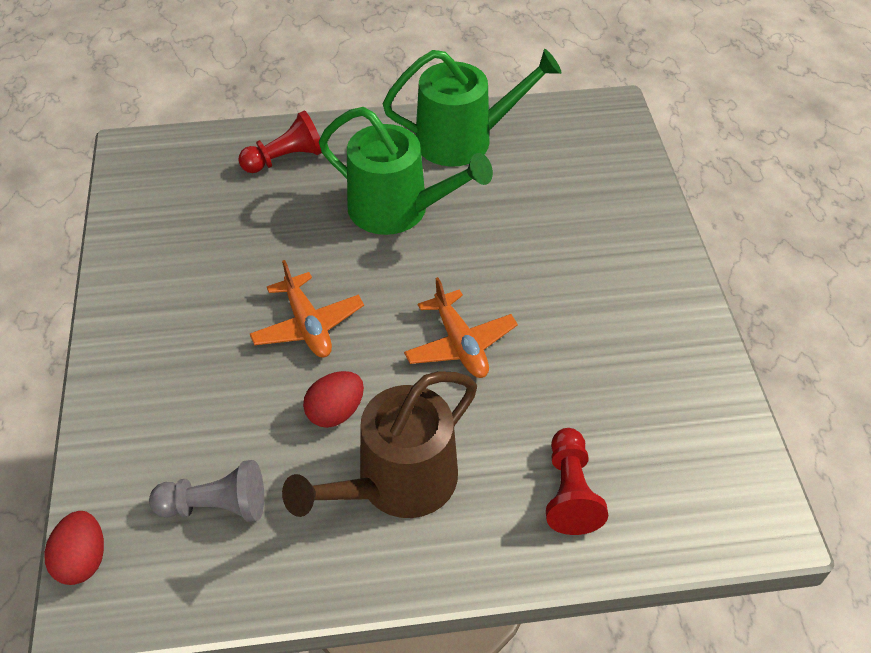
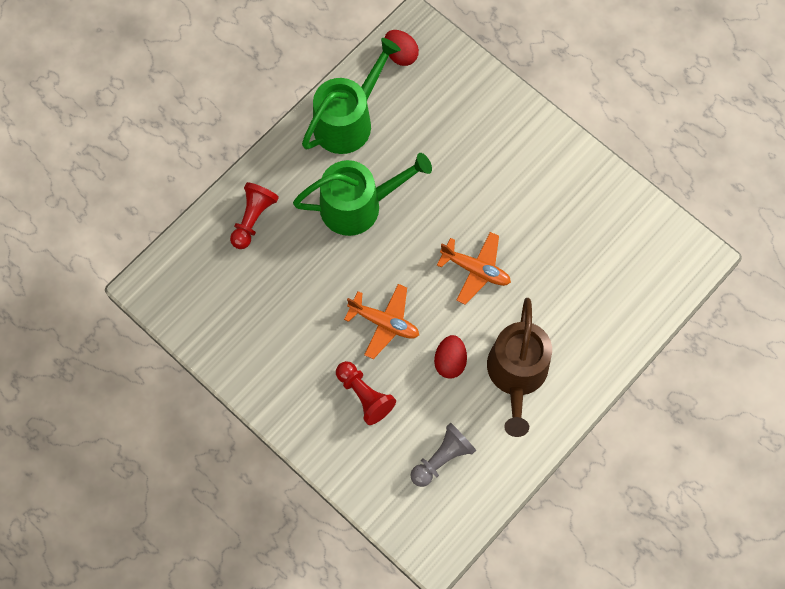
camera: 40 degrees left, 20 degrees up
red egg [44,511,104,585] -> red egg moved to [385,30,419,66]
red pawn [546,428,608,535] -> red pawn moved to [336,361,396,425]

